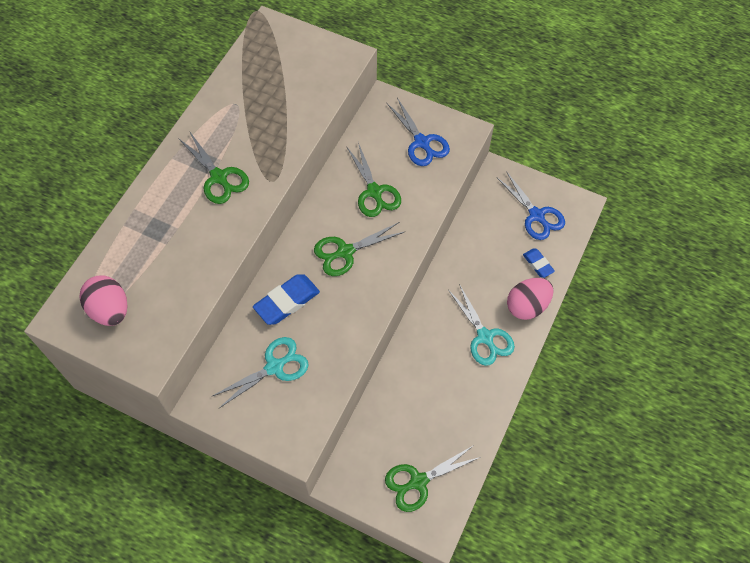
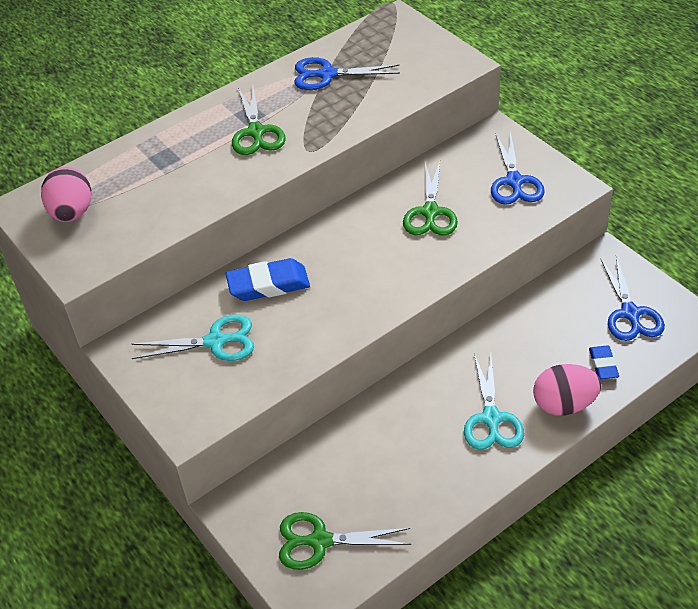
camera: 30 degrees right, 15 degrees down
green scissors [314,222,404,276] -> none
none -> blue scissors [294,57,400,90]

